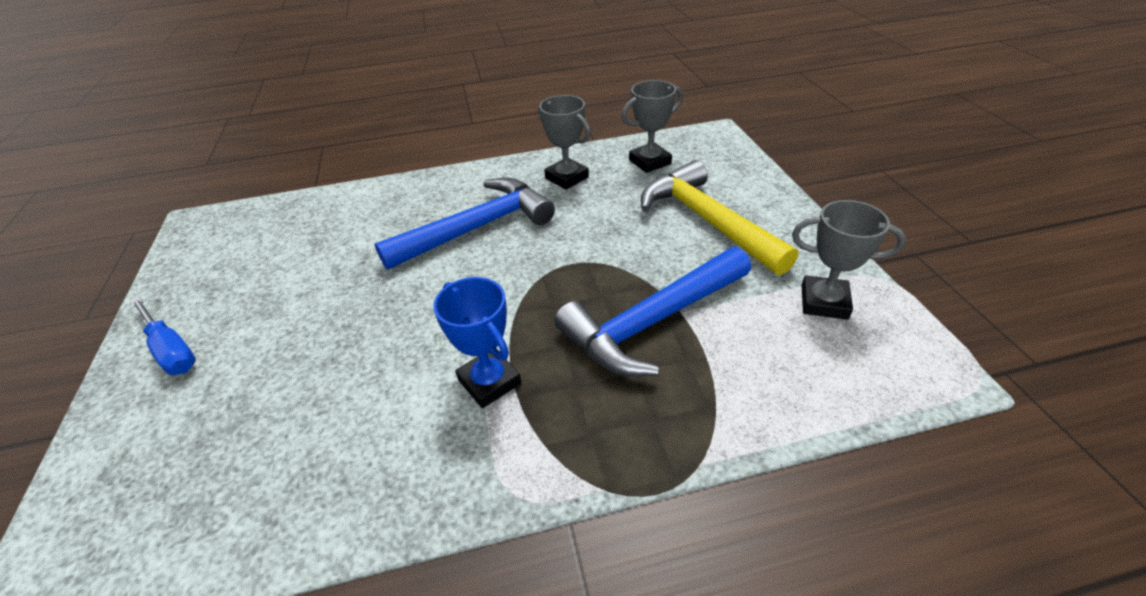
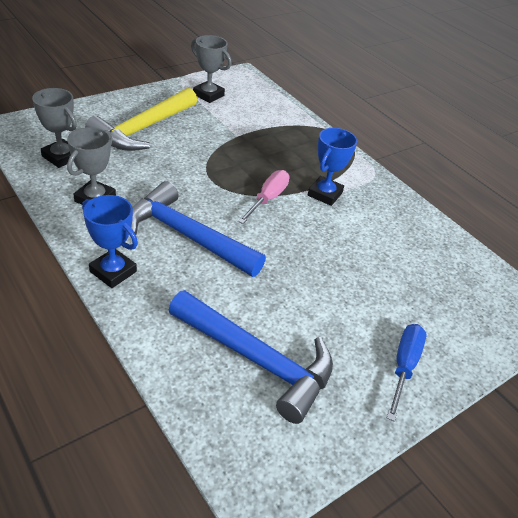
camera: 120 degrees left, 0 degrees up
blue hammer [554,247,751,377] -> blue hammer moved to [168,290,333,424]
grey trophy [792,200,906,320] -> grey trophy turned 45 degrees counterclockwise [191,35,232,103]
none -> blue trophy [82,195,138,288]
none -> pink screwdriver [238,170,290,224]

